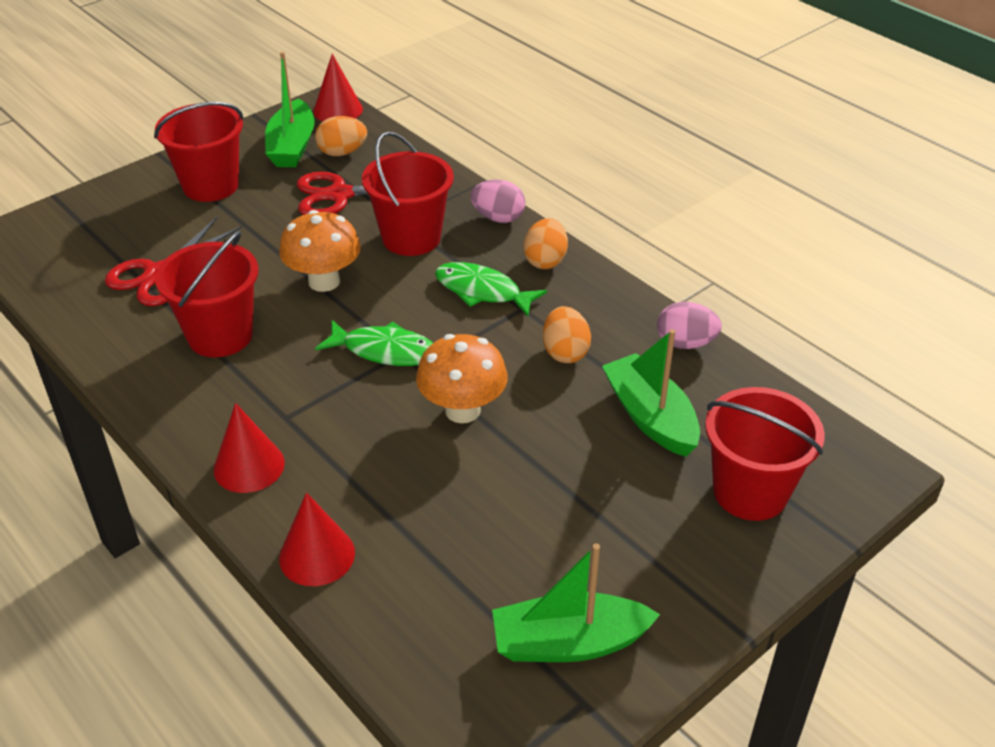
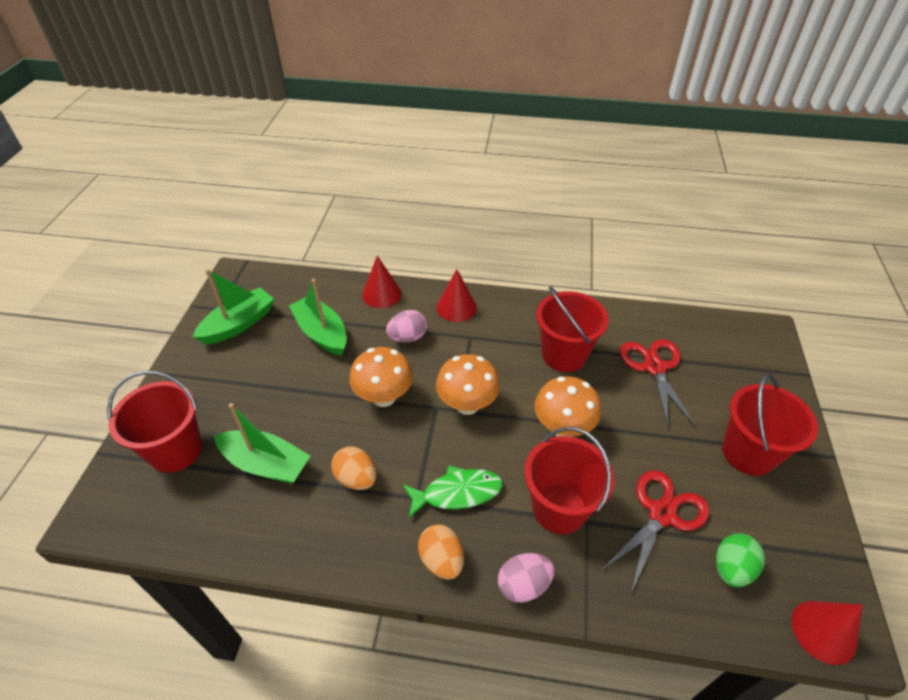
camera: 140 degrees right, 5 degrees up
green boat [265,52,315,167] -> green boat moved to [289,279,347,356]
orange egg [315,116,367,156] -> green egg [716,533,765,587]
green fish [315,320,433,366] -> orange mushroom [436,354,500,415]
pink egg [657,302,722,349] -> pink egg moved to [386,310,427,343]

